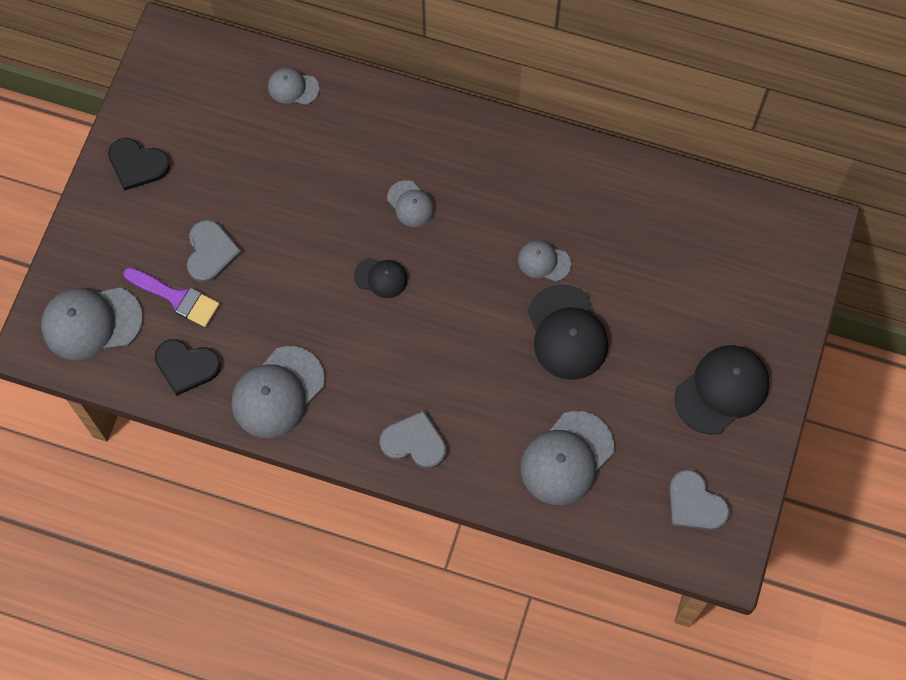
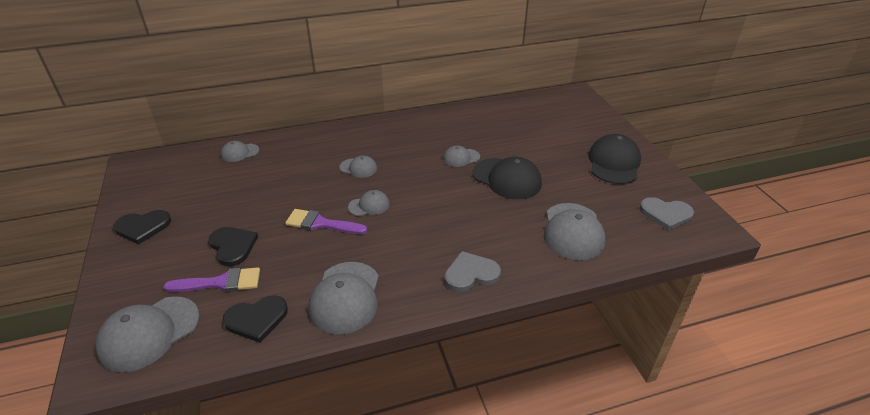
camera: 35 degrees left, 30 degrees down
grey heart [187,220,242,283] -> black heart [209,227,258,266]
black cap [354,258,408,298] -> grey cap [348,190,390,216]
none -> purple brush [285,209,368,234]

